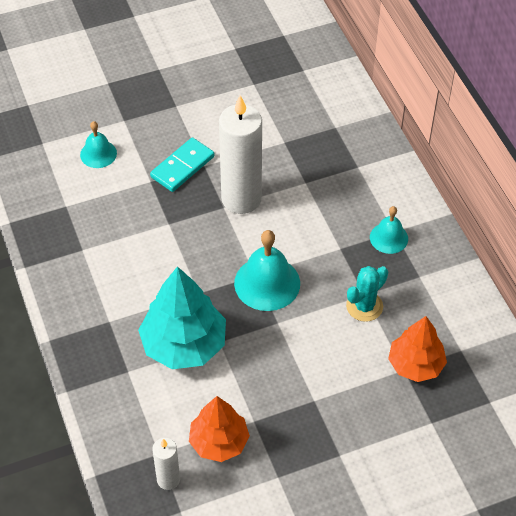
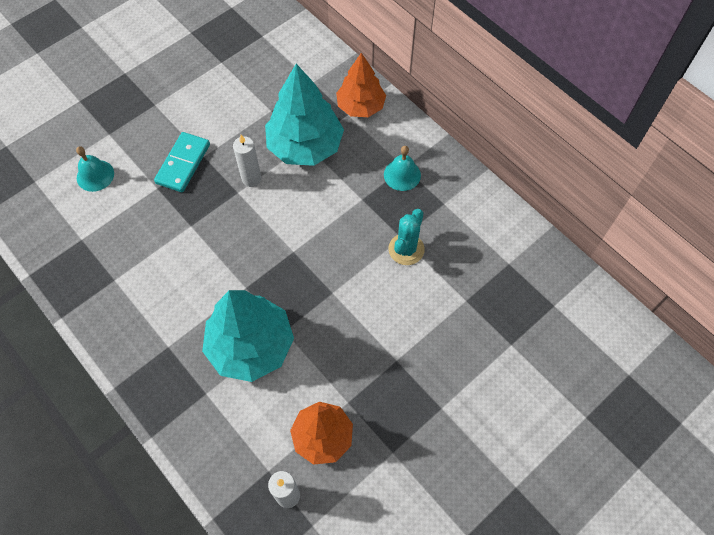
camera: 20 degrees left, 10 degrees up
white candle [219,95,262,214] -> white candle [233,135,261,187], size x0.50
turquoise bell [234,230,300,311] -> none
orange tree [388,316,447,382] -> orange tree moved to [336,53,386,117]
none -> turquoise tree [265,64,344,166]

